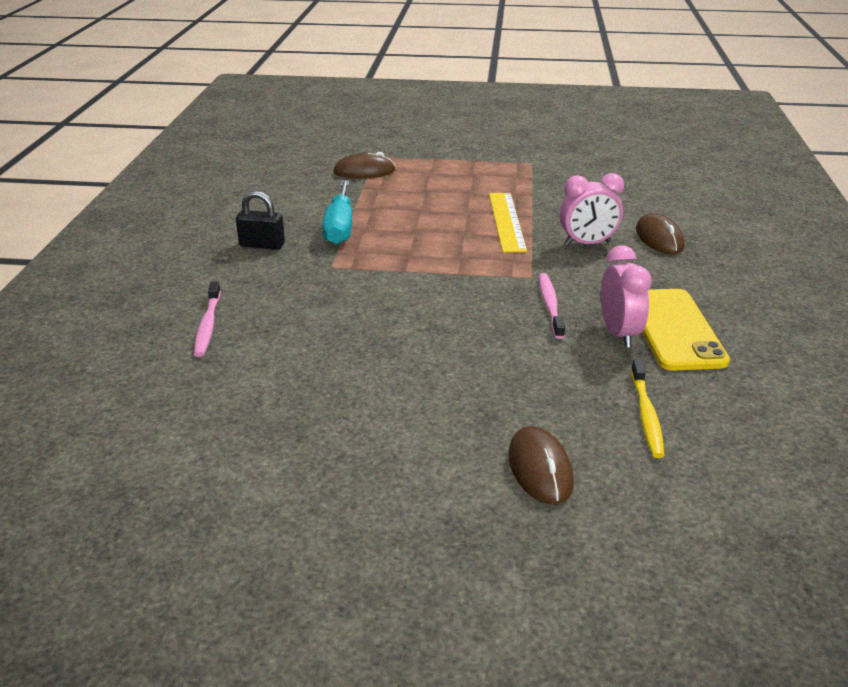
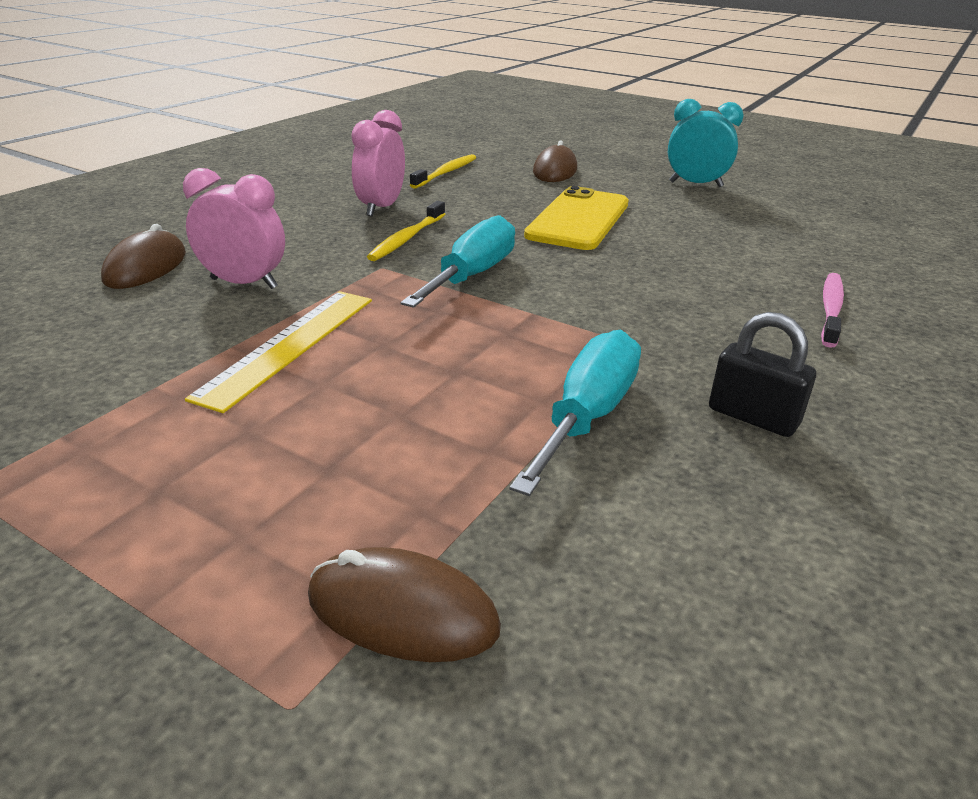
camera: 155 degrees left, 0 degrees up
pink toothbrush [539,273,565,339] -> yellow toothbrush [367,201,445,261]
yellow phone [642,289,730,371] -> yellow phone moved to [524,186,629,250]
none -> turquoise screwdriver [401,215,515,308]
none -> turquoise clock [668,99,744,187]

